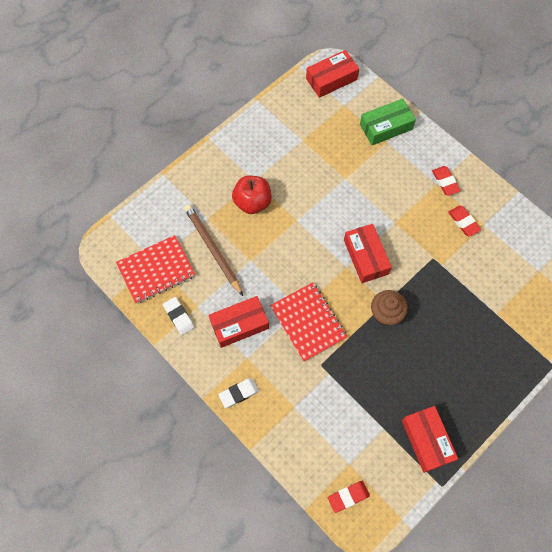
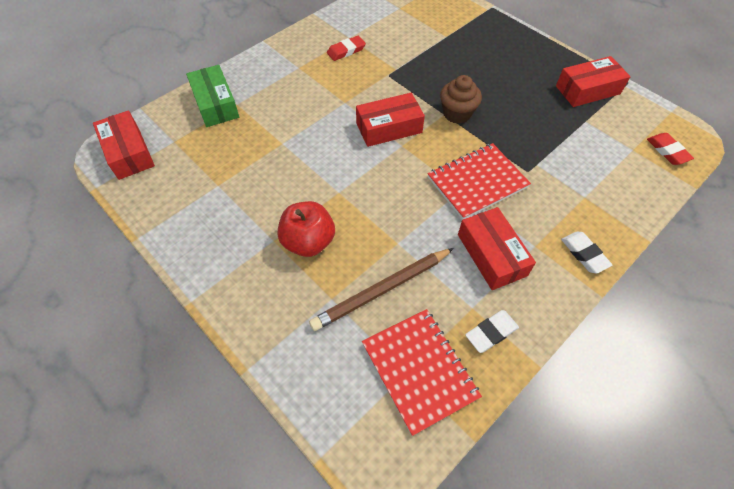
camera: 90 degrees left, 10 degrees down
red eraser [432,166,461,196] -> none

